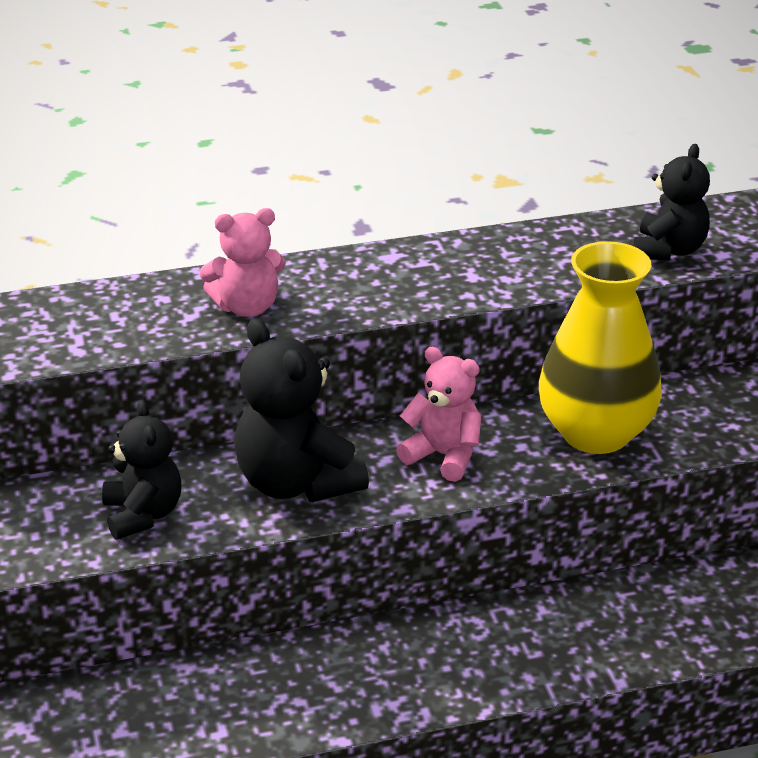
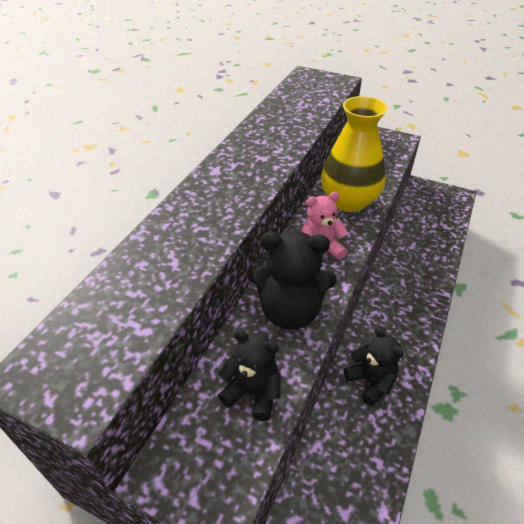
camera: 50 degrees left, 10 degrees up
pink teddy bear [199,208,286,317] -> none
black teddy bear [634,144,710,260] -> black teddy bear moved to [344,326,403,406]

